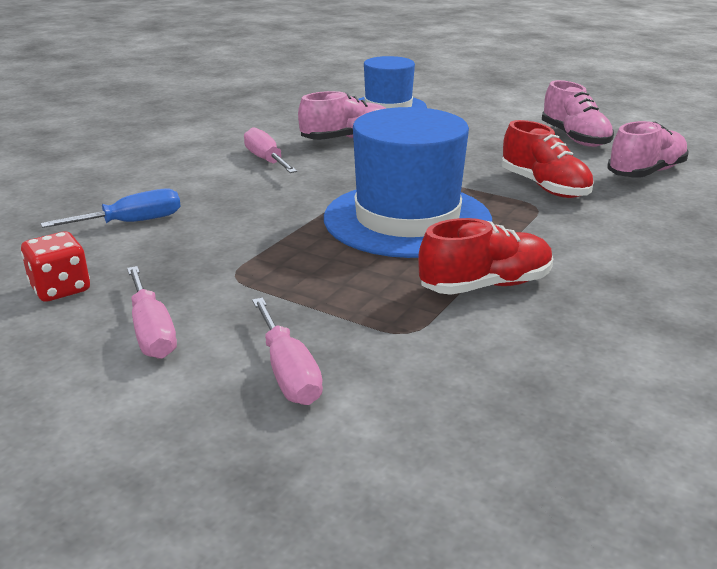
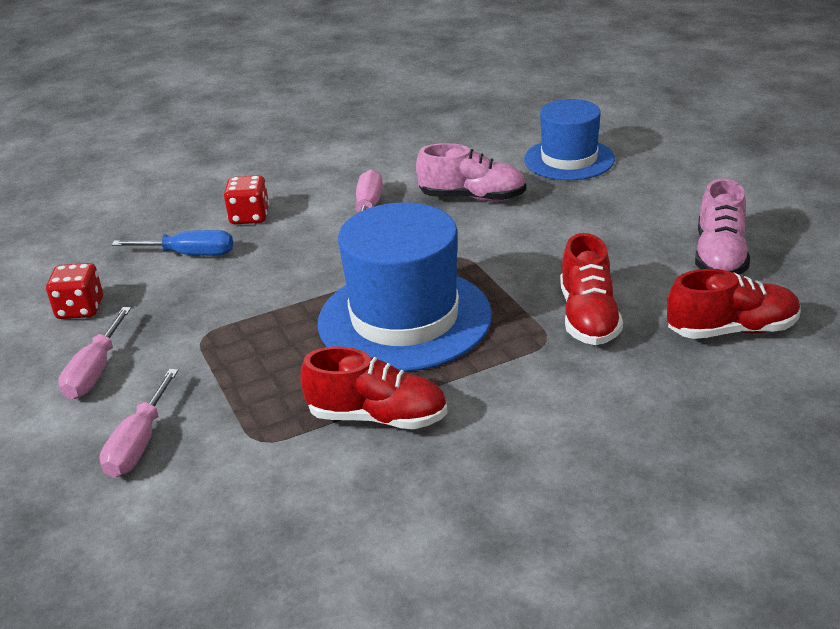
camera: 35 degrees right, 5 degrees up
pink shoe [607,121,689,178] -> red shoe [667,269,801,339]
none -> red dice [224,175,269,224]

